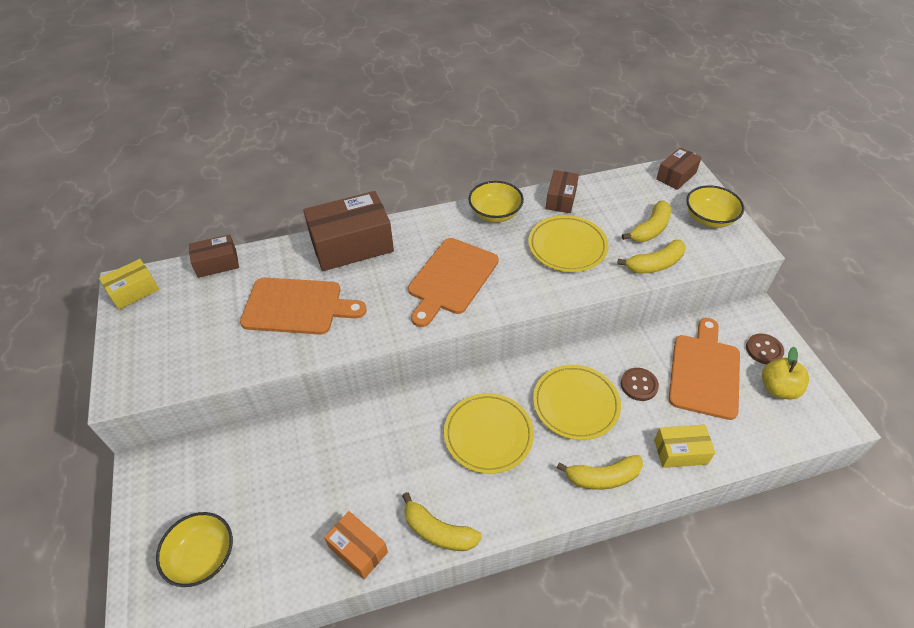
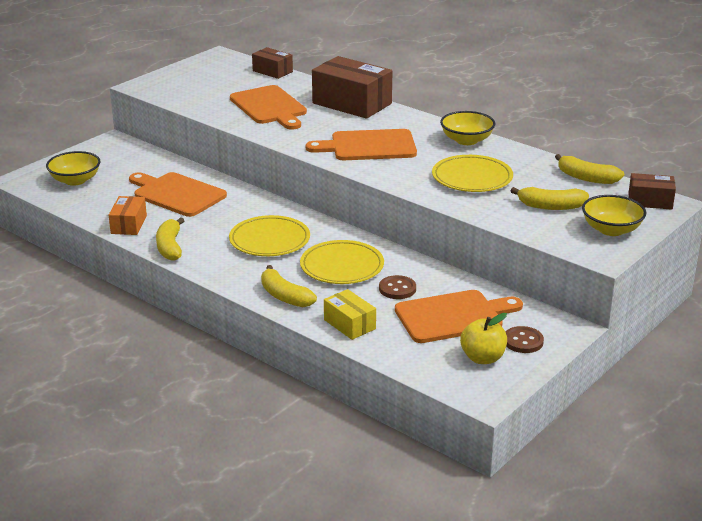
camera: 55 degrees right, 20 degrees down
yellow box [99,259,159,310] -> none
brown box [546,170,579,213] -> none
yellow banana [617,240,686,274] -> yellow banana moved to [555,154,624,184]
none -> orange cutting board [129,172,227,217]

